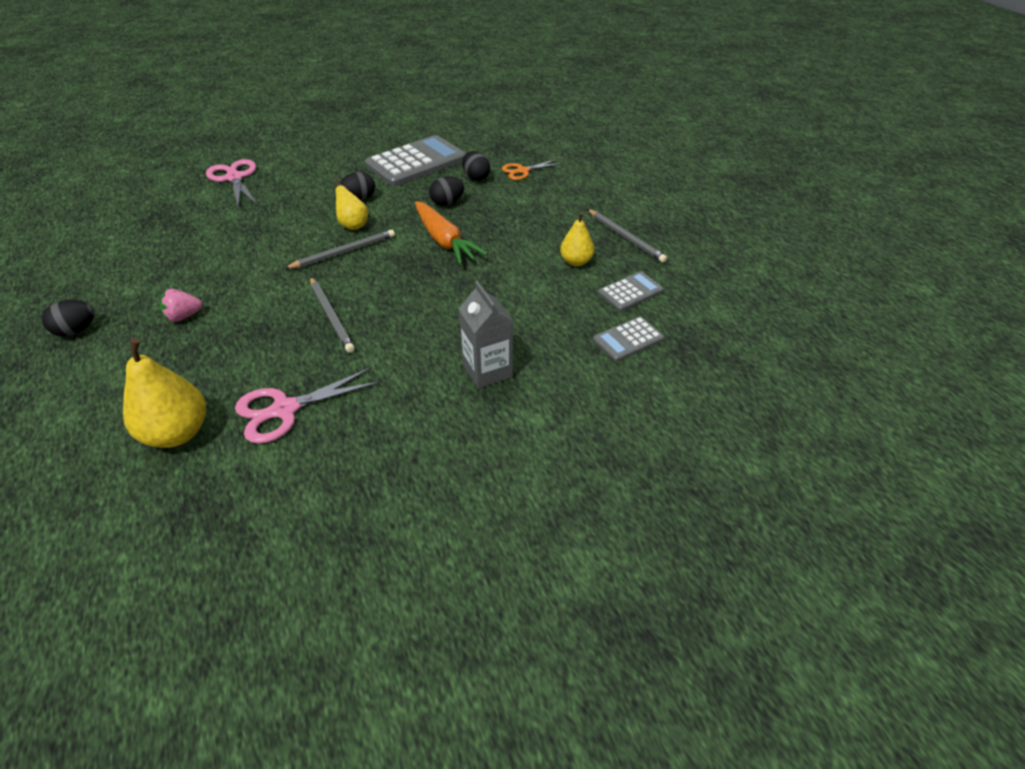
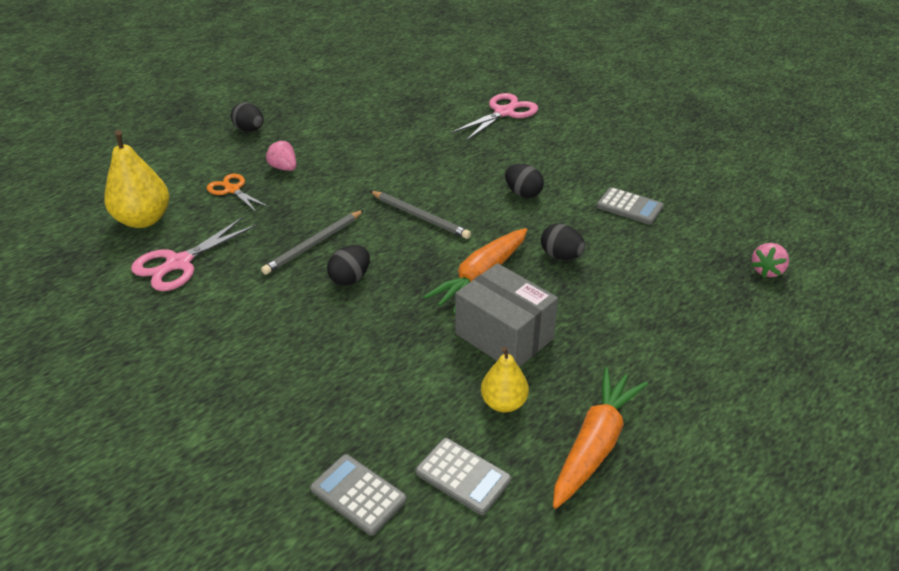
camera: 70 degrees right, 5 degrees down
pink scissors [235,367,381,444] -> pink scissors turned 90 degrees counterclockwise [131,217,257,291]
yellow pear [333,178,368,230] -> none
grey calculator [365,135,466,187] -> grey calculator [596,187,664,225], size x0.51
grey carton [459,281,513,389] -> none
black egg [462,151,490,181] -> black egg moved to [327,245,370,286]
orange scissors [502,159,563,180] -> orange scissors moved to [207,174,269,212]
grey pencil [587,209,667,263] -> orange carrot [553,367,648,509]
none -> grey box [455,263,558,367]
none -> pink strawberry [751,243,789,277]

